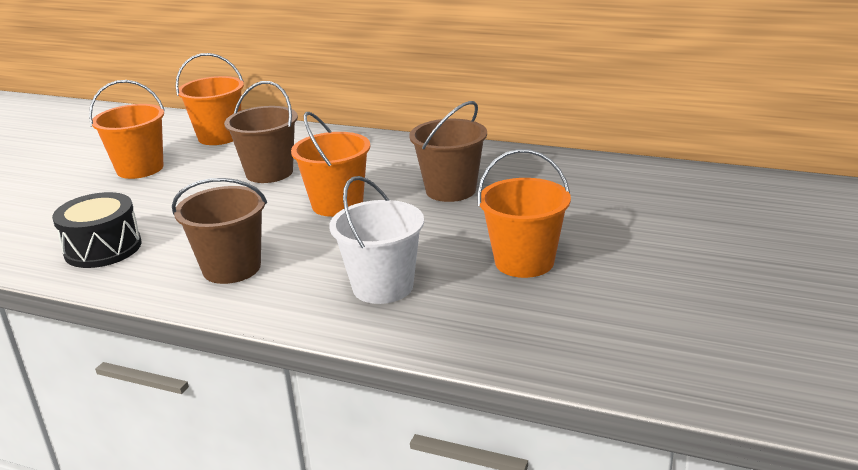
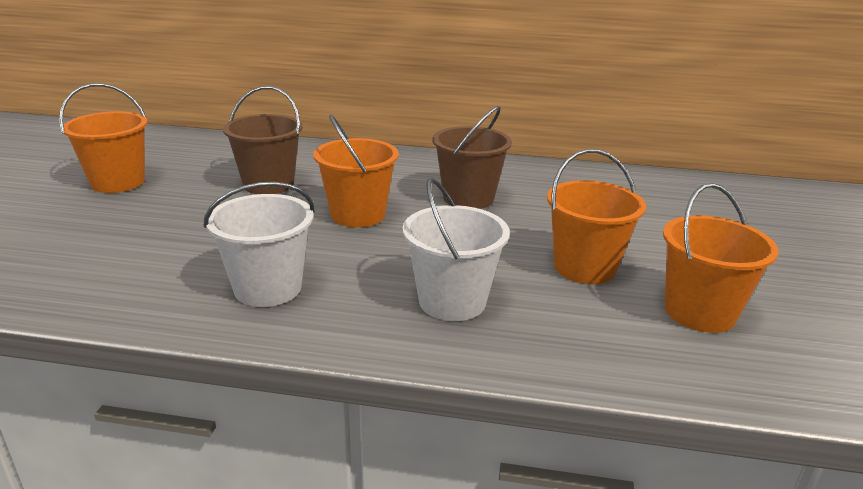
camera: 15 degrees left, 0 degrees up
black drum [52,192,142,268] -> none
brown bucket [172,178,267,284] -> white bucket [204,182,315,307]
orange bucket [175,53,244,145] -> orange bucket moved to [663,183,779,333]

